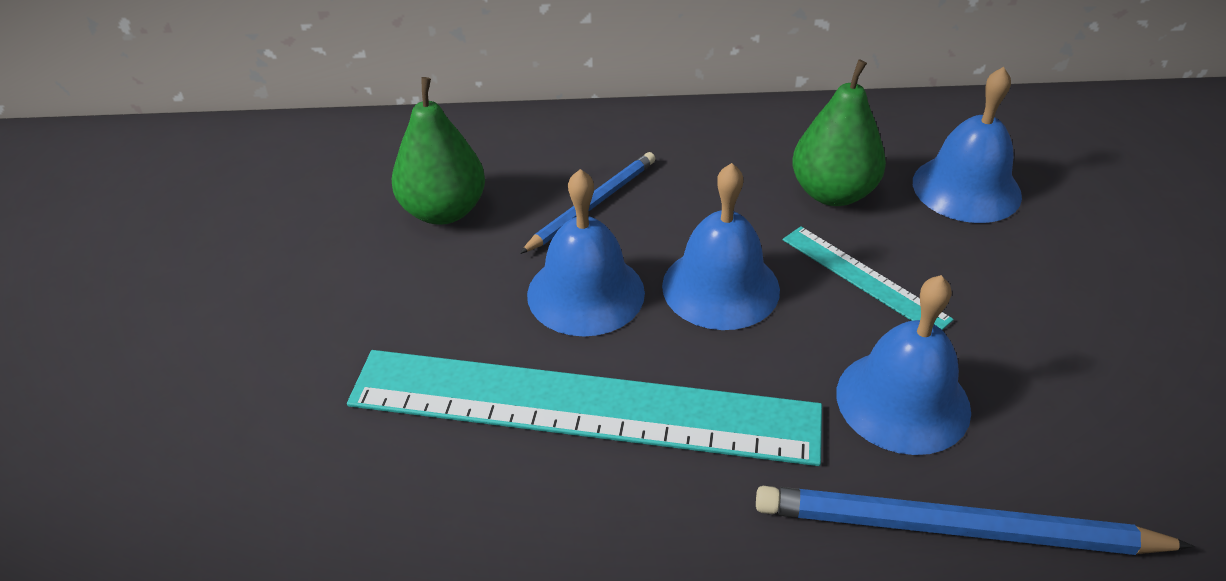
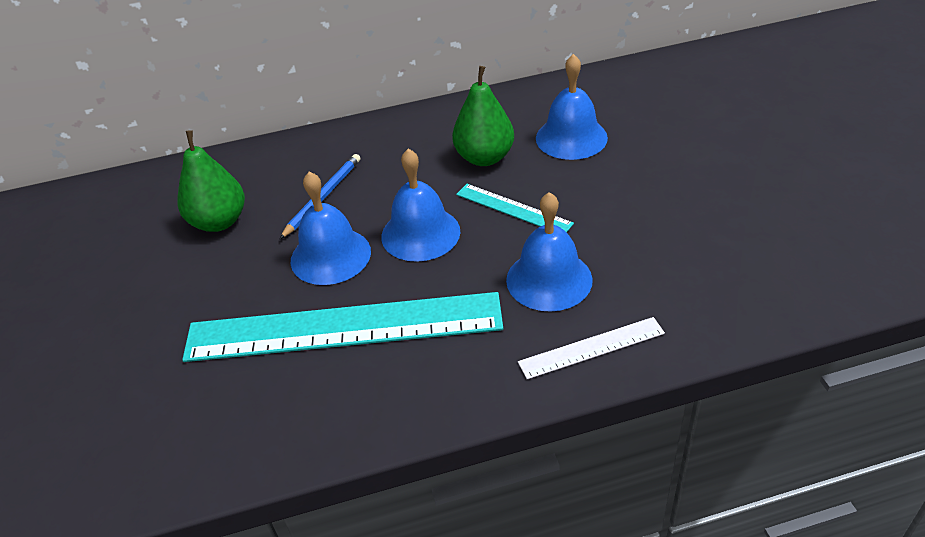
camera: 10 degrees left, 0 degrees up
blue pencil [756,486,1194,555] -> white ruler [518,317,665,379]

